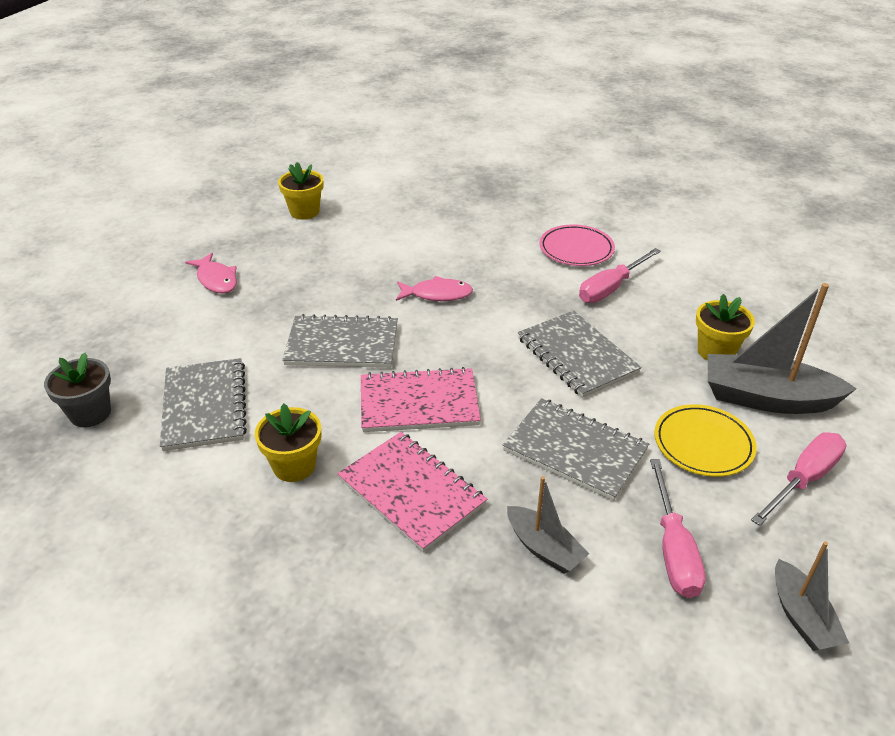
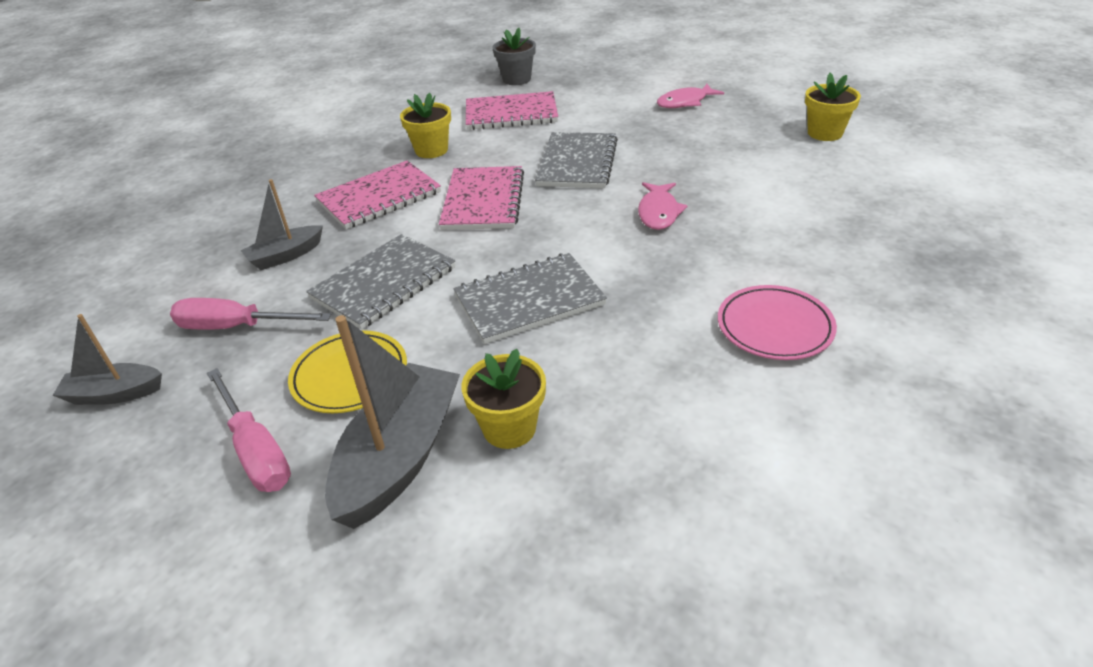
camera: 100 degrees right, 0 degrees up
grey notebook [160,358,247,451] -> pink notebook [466,91,558,130]
pink screwdriver [579,248,661,303] -> none

